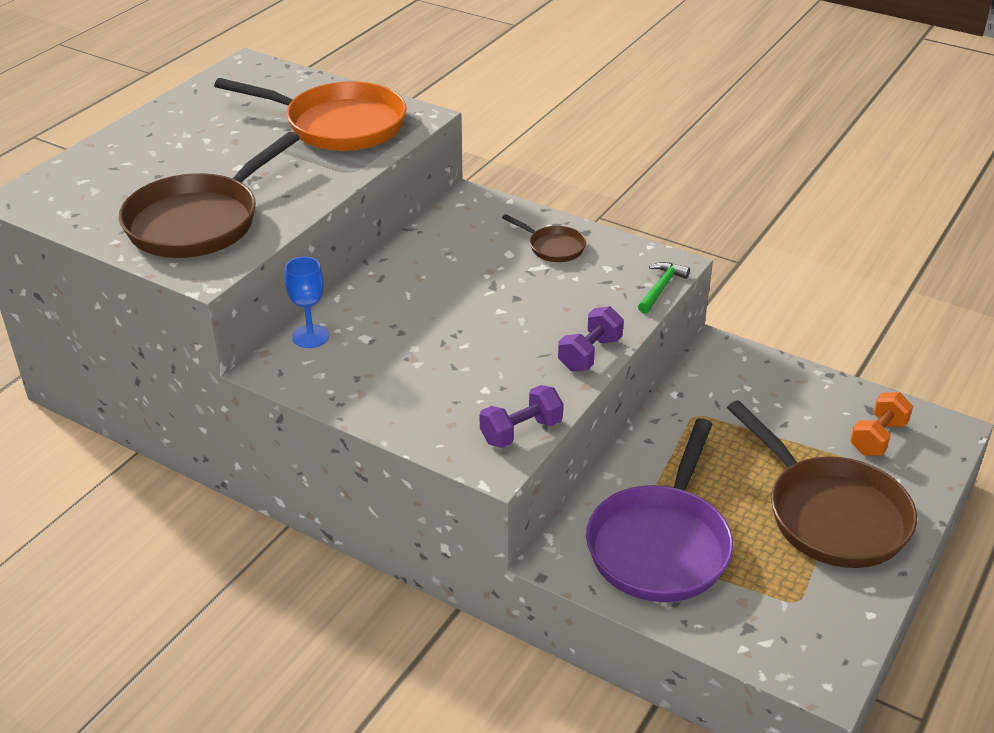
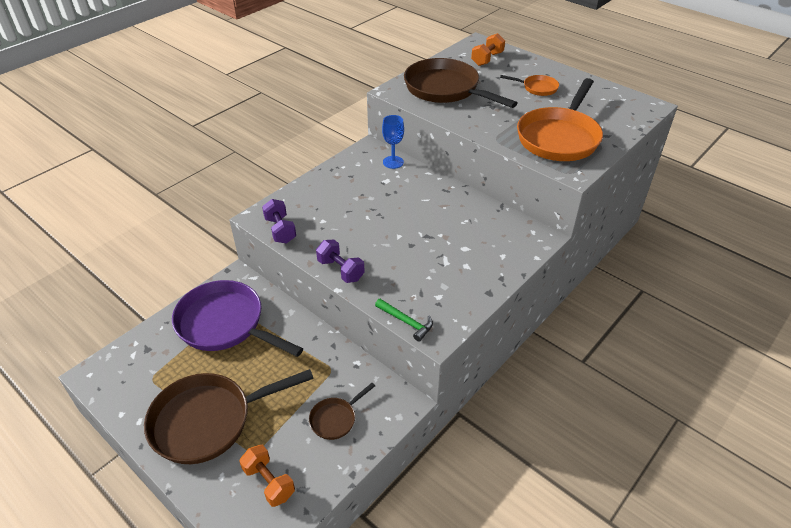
camera: 100 degrees right, 5 degrees up
brown pan [502,214,586,262] -> brown pan moved to [309,383,375,440]
none -> orange dumbbell [471,33,505,66]
none -> orange pan [500,75,559,96]

